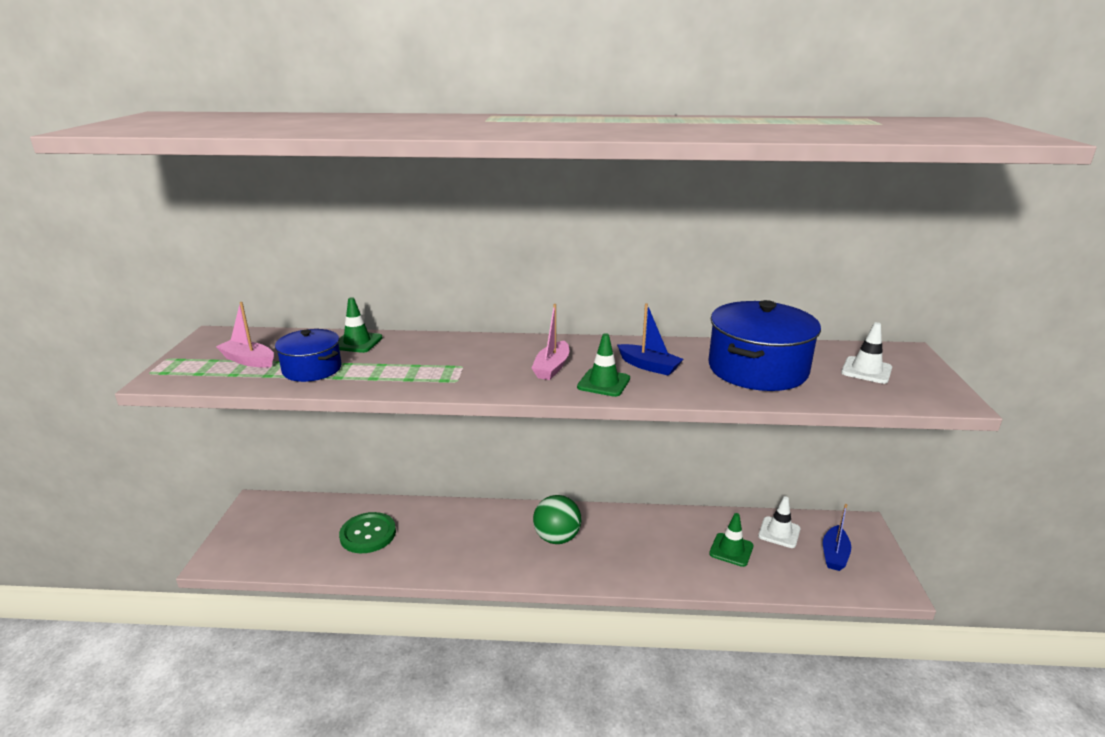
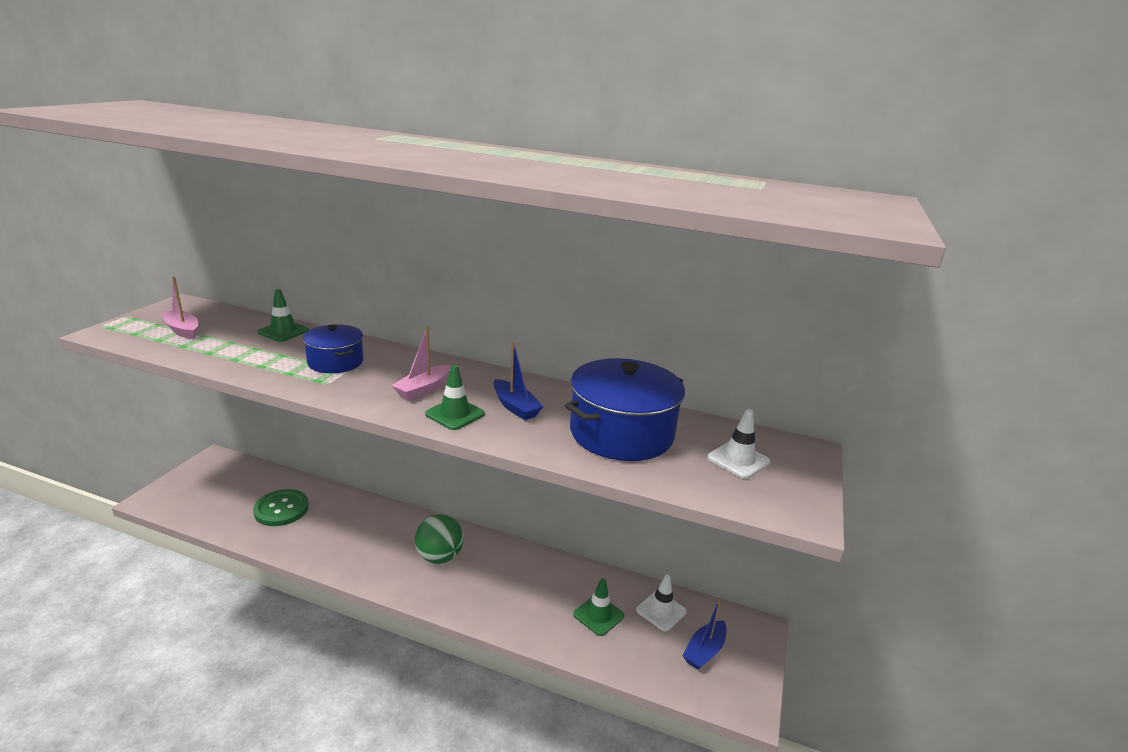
camera: 15 degrees right, 0 degrees up
blue pot [275,329,341,382] -> blue pot moved to [303,325,364,373]

